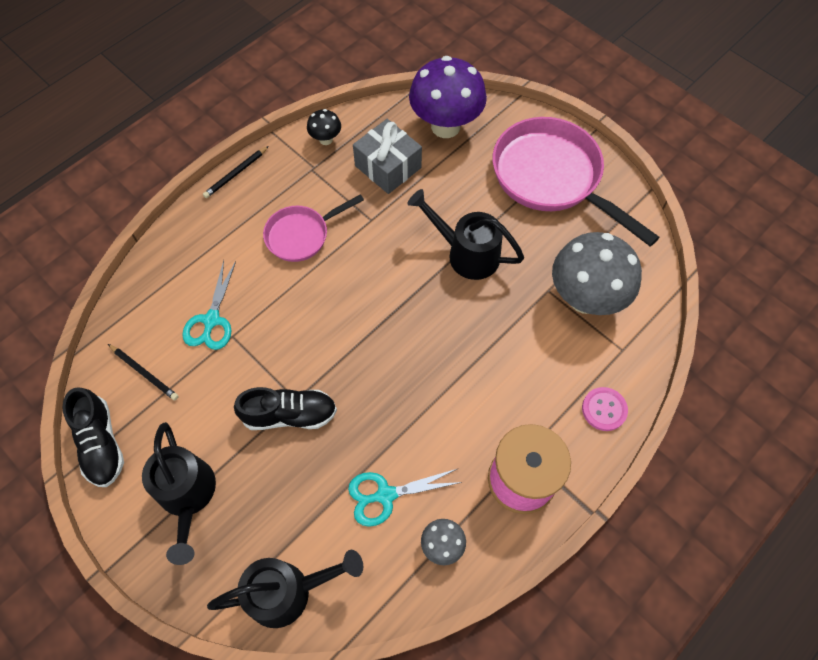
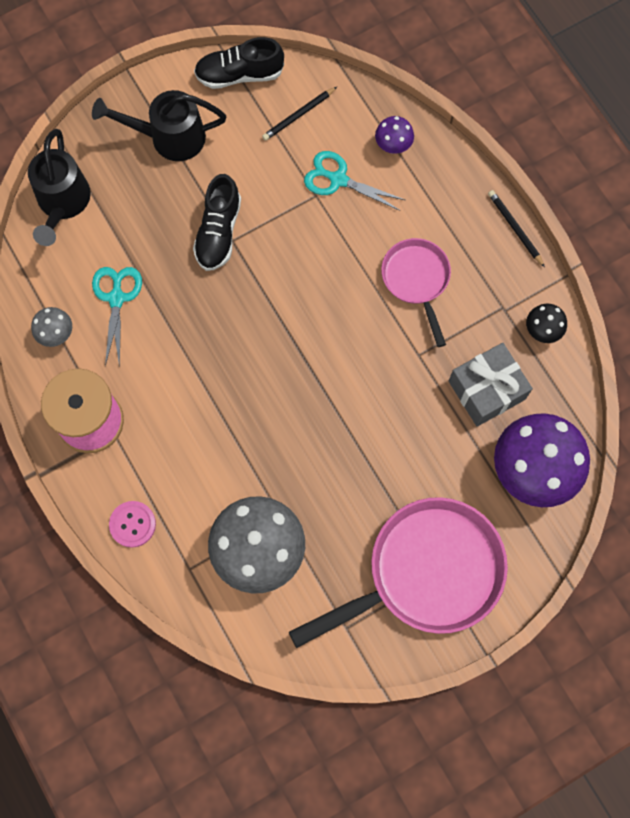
camera: 105 degrees right, 10 degrees up
black watering can [407,189,524,280] -> none
none -> purple mushroom [375,116,414,154]

